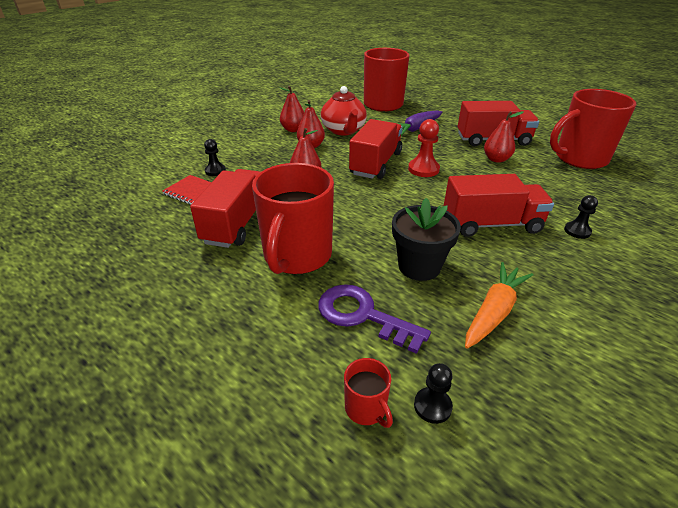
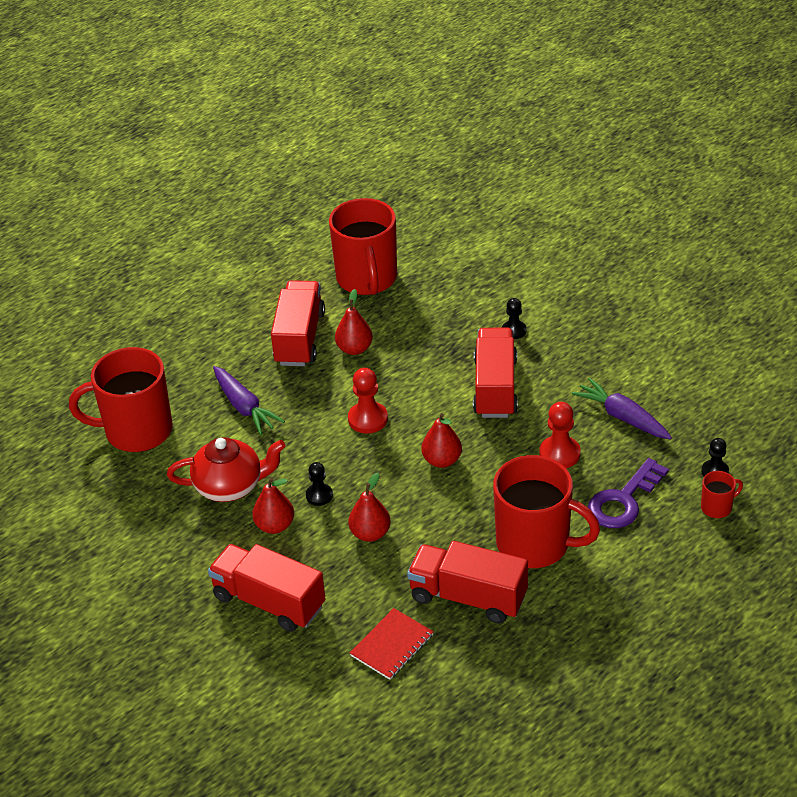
camera: 80 degrees left, 5 degrees up
black pawn [204,139,226,176] -> black pawn moved to [306,462,333,506]
red pear [280,86,304,132] -> red pear moved to [421,413,462,468]
red truck [349,119,403,179] -> red truck moved to [208,544,325,632]
black flower pot [392,198,461,281] -> red pawn [539,402,581,468]
orange carrot [465,262,533,349] -> purple carrot [572,378,672,439]

